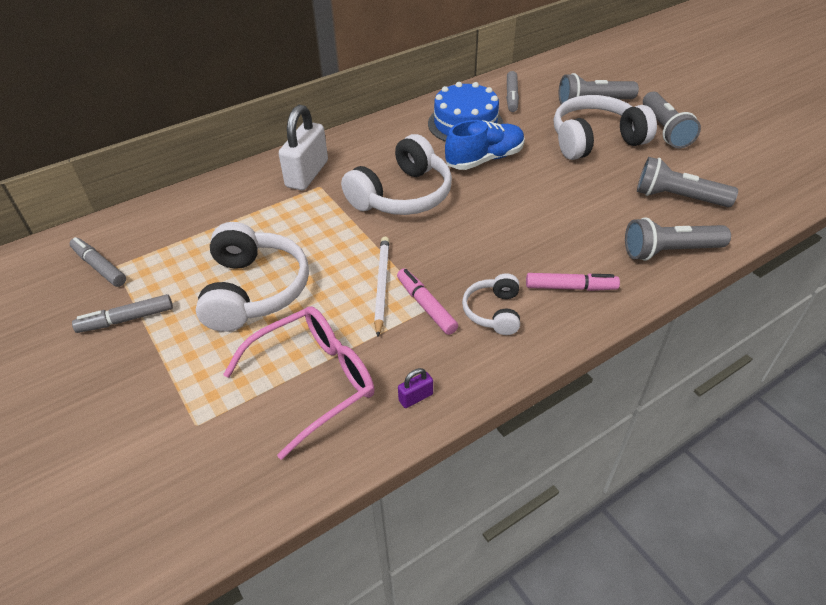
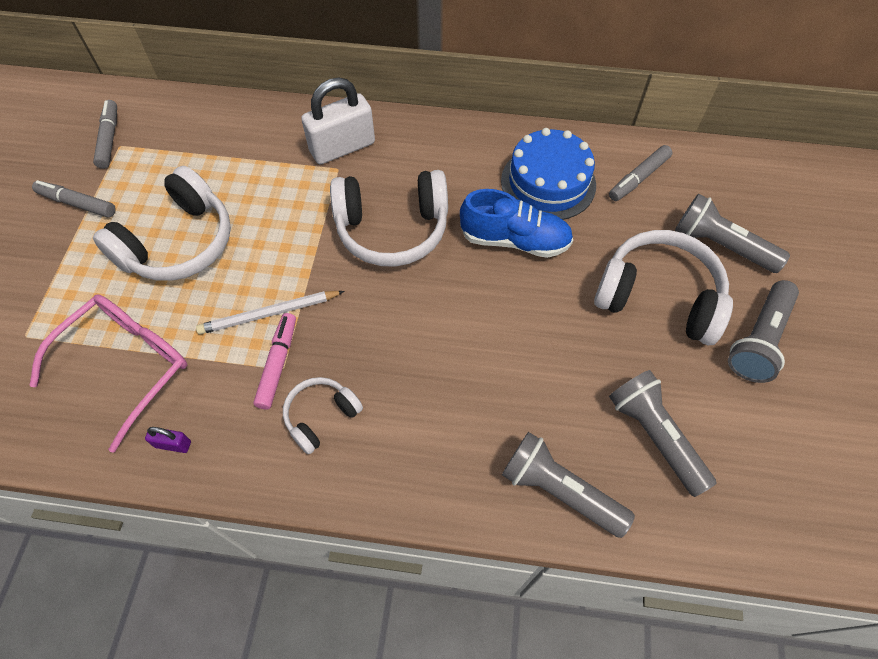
camera: 40 degrees right, 15 degrees up
pink glasses [223,306,375,460] -> pink glasses turned 60 degrees counterclockwise [29,295,187,453]
white pencil [374,237,389,337] -> white pencil turned 150 degrees counterclockwise [196,291,344,335]
pink marker [526,273,620,291] -> none

